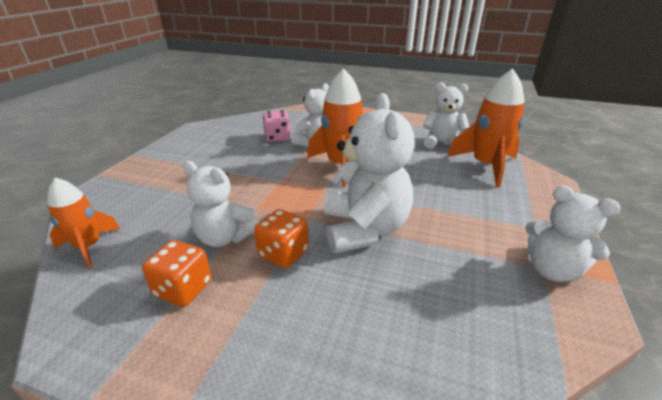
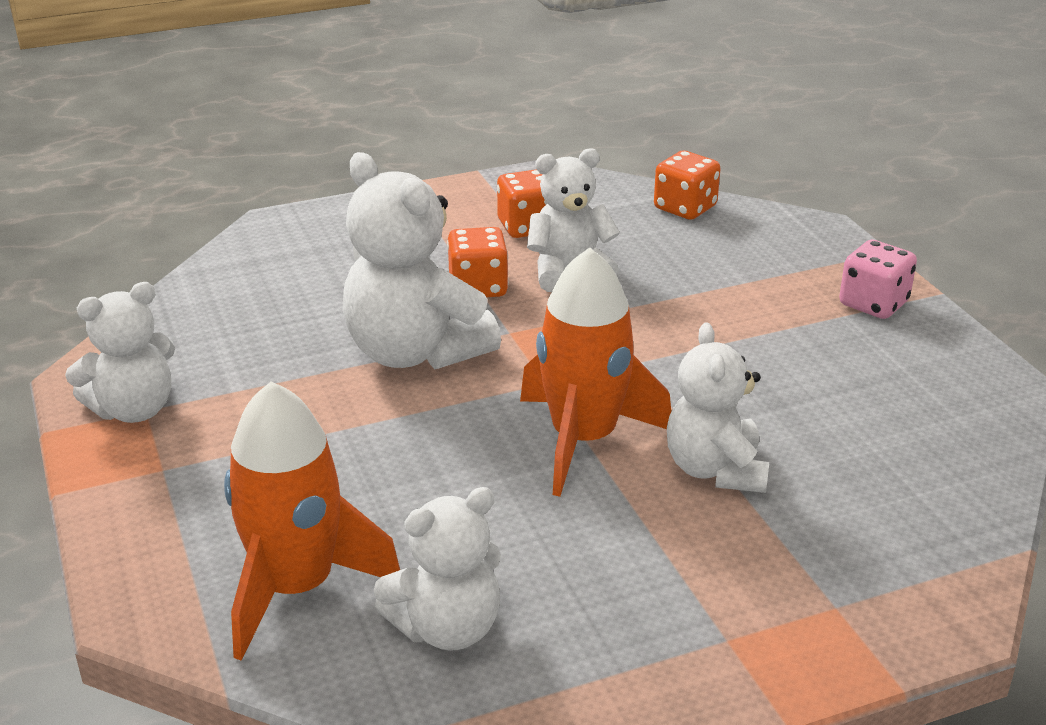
camera: 140 degrees right, 0 degrees up
orange rocket [47,177,120,268] -> orange dice [654,151,721,220]
pink dice [263,110,291,142] -> pink dice moved to [839,240,917,319]
white teddy bear [525,185,620,282] -> white teddy bear turned 150 degrees clockwise [65,282,175,423]

